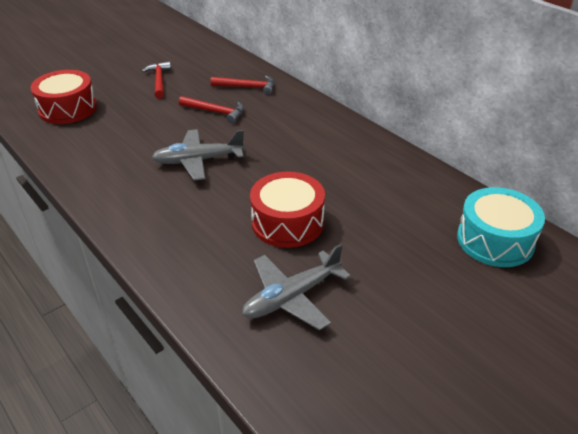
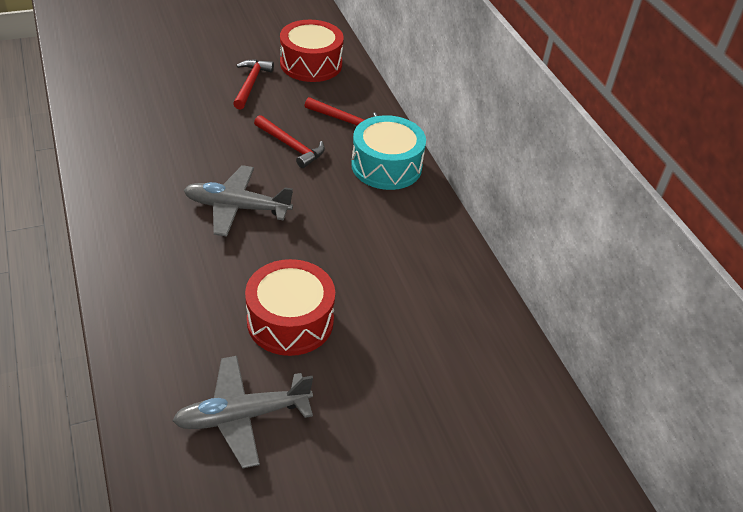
camera: 15 degrees right, 5 degrees up
red drum [30,70,97,124] -> red drum moved to [280,20,344,82]
turquoise drum [457,187,545,267] -> turquoise drum moved to [351,115,426,190]

